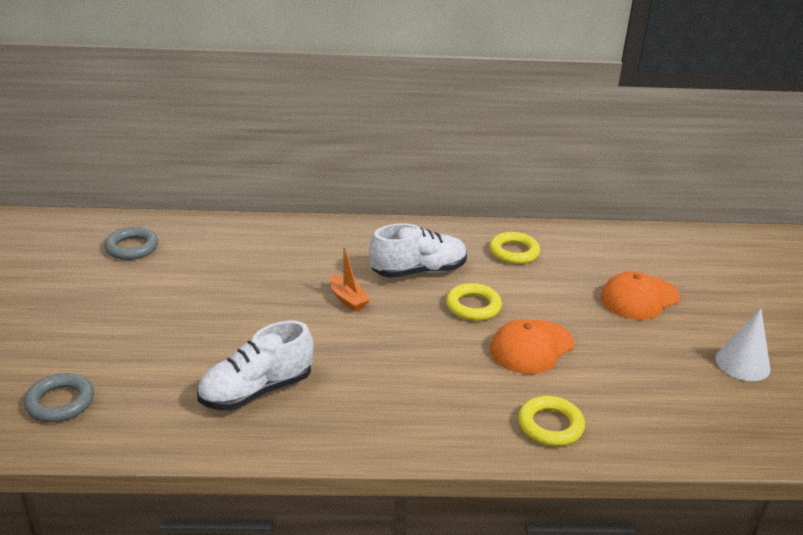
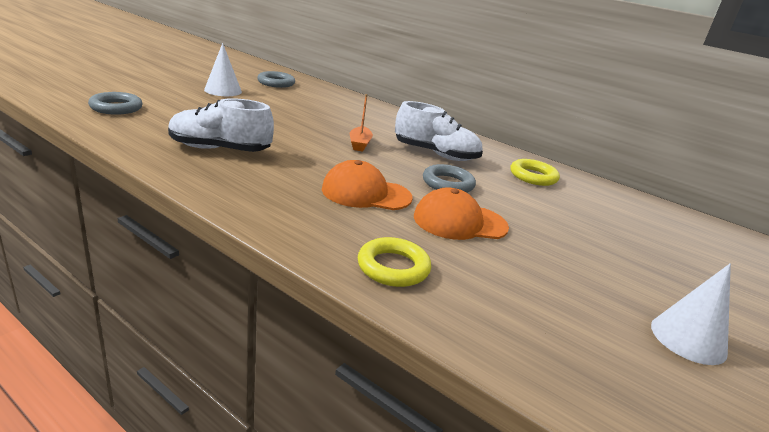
camera: 35 degrees right, 5 degrees down
yellow ring [446,283,502,321] -> grey ring [423,164,476,193]
orange cap [600,271,680,320] -> orange cap moved to [322,160,413,210]
none -> white cone [204,43,242,96]

